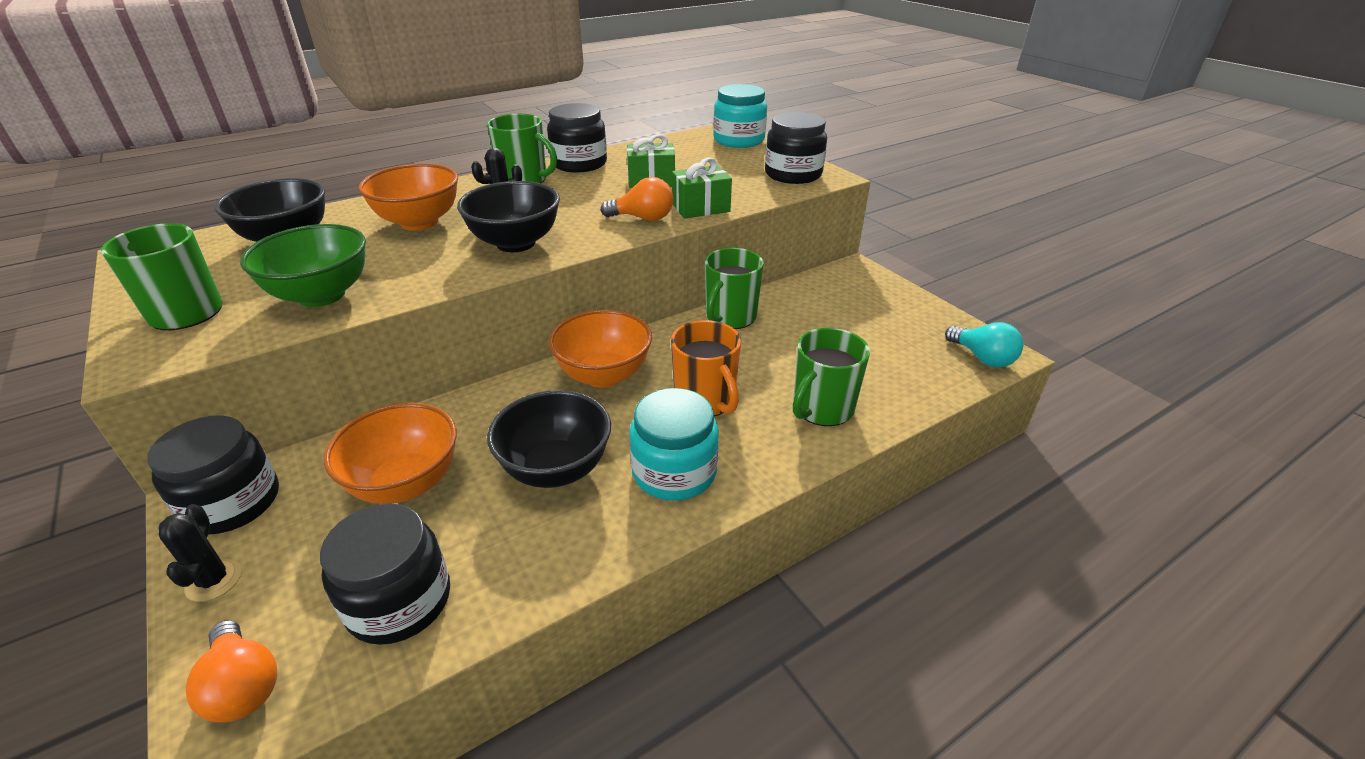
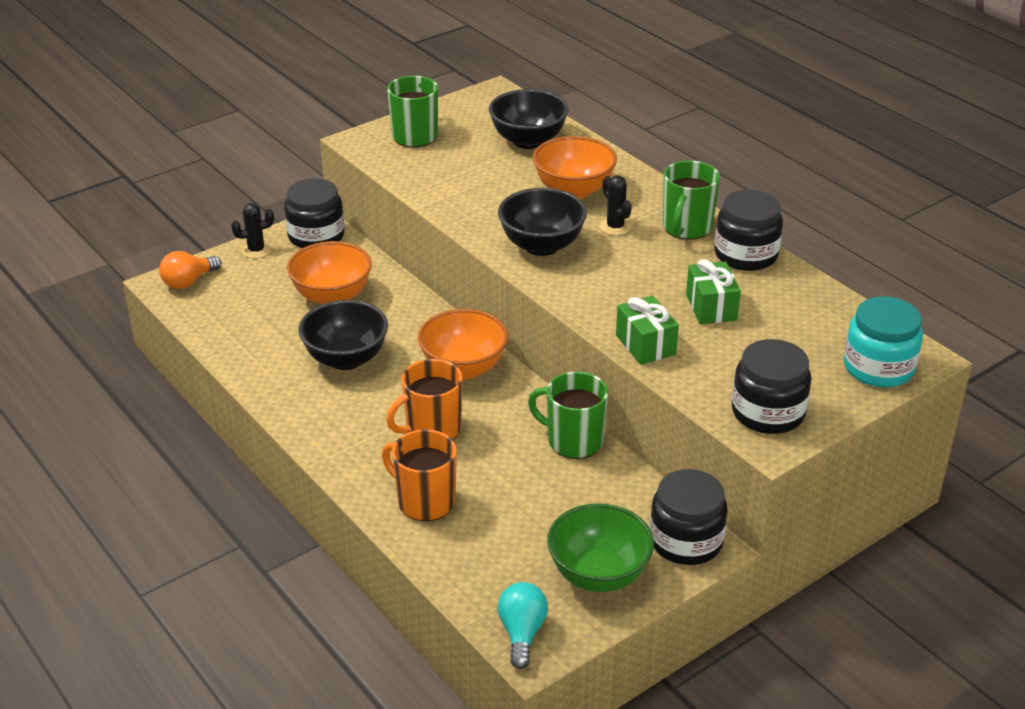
camera: 85 degrees right, 0 degrees up
green bowl [240,224,366,307] -> green bowl moved to [547,503,654,592]
black jar [320,503,450,645] -> black jar moved to [650,469,728,565]
orange light bulb [601,177,674,221] -> none
turquoise jar [629,388,719,501] -> none
green mug [793,328,870,426] -> orange mug [382,429,457,521]
turquoise light bulb [945,322,1024,368] -> turquoise light bulb turned 135 degrees clockwise [497,582,548,669]

